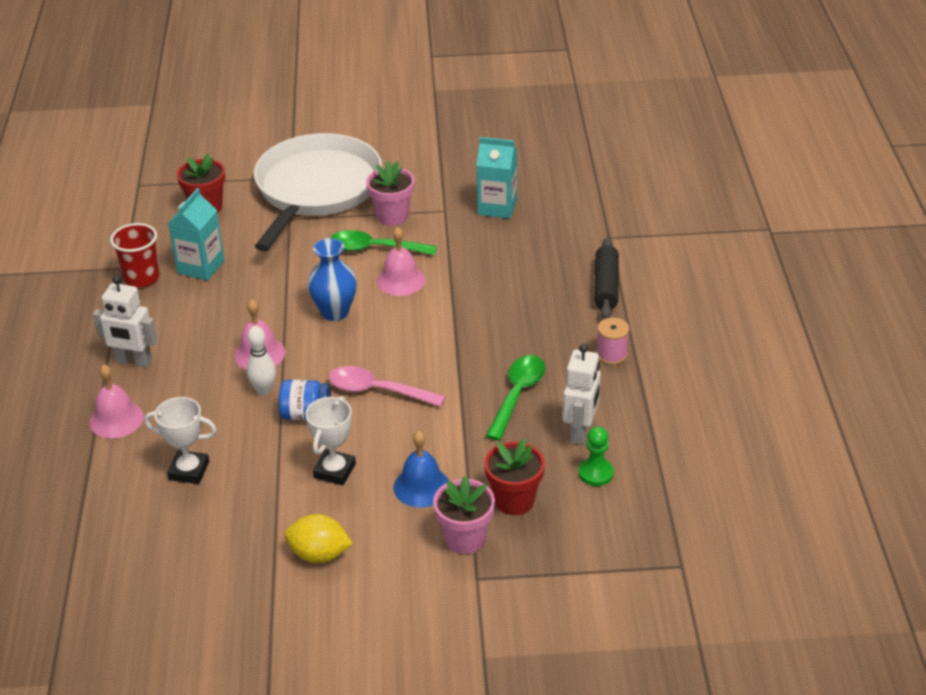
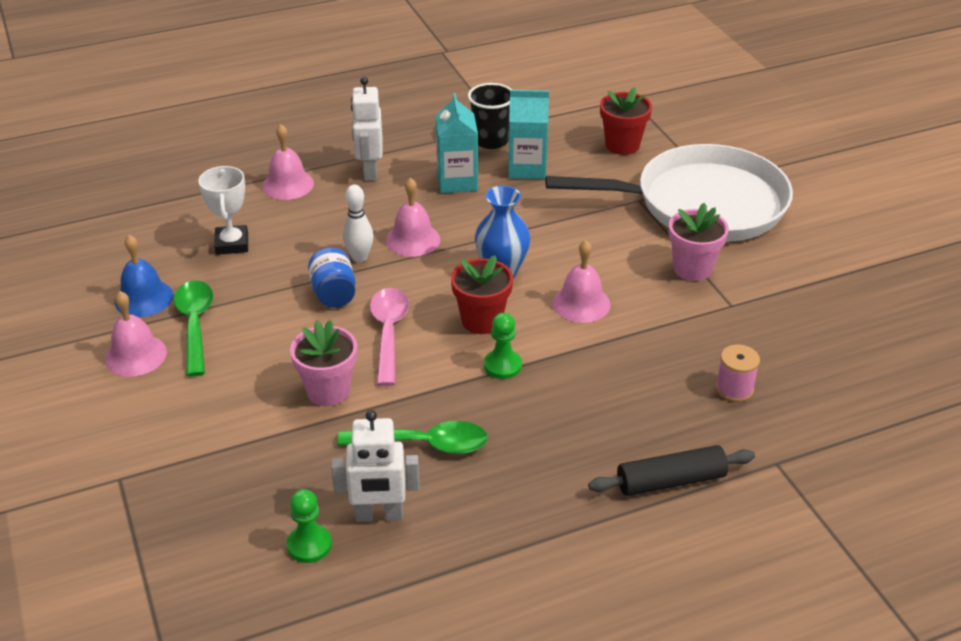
camera: 70 degrees right, 0 degrees up
red cup [110,223,159,287] -> black cup [468,83,512,149]
yellow lemon [285,514,353,563] -> pink bell [105,291,167,377]
white trophy [305,396,356,485] -> none
green spoon [330,230,437,255] -> green spoon moved to [174,281,213,377]
blue bell [394,431,449,508] -> blue bell moved to [114,235,173,317]
pink flower pot [433,476,495,554] -> pink flower pot moved to [290,320,357,406]
turquoise carton [476,137,517,219] -> turquoise carton moved to [435,93,478,193]
red flower pot [484,439,545,515] -> red flower pot moved to [451,255,513,334]
pink spool [596,318,629,365] -> pink spool moved to [715,345,760,402]
none -> green pawn [484,313,522,379]

